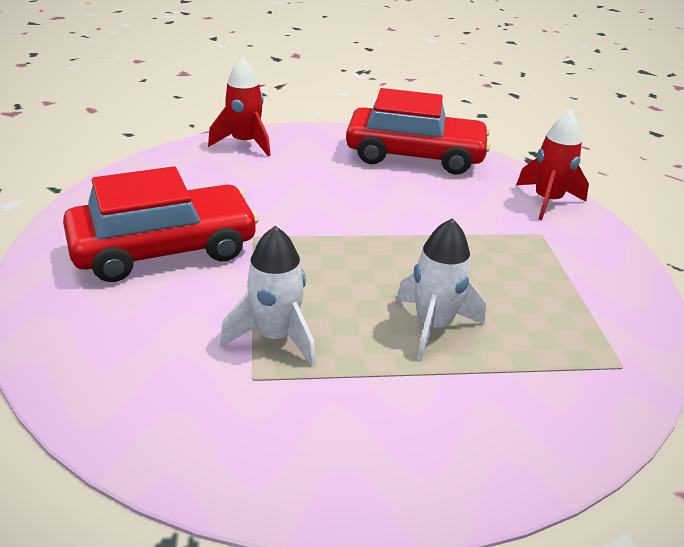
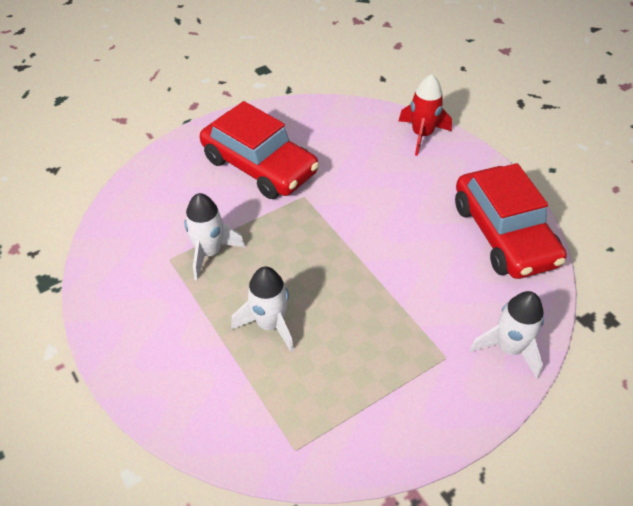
camera: 65 degrees right, 15 degrees up
red rocket [516,111,589,220] -> white rocket [470,291,544,379]

